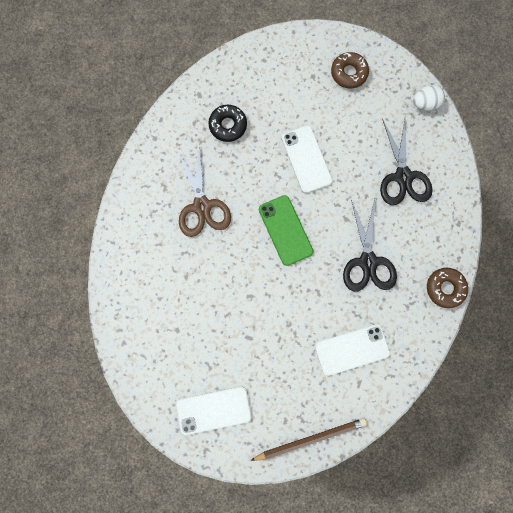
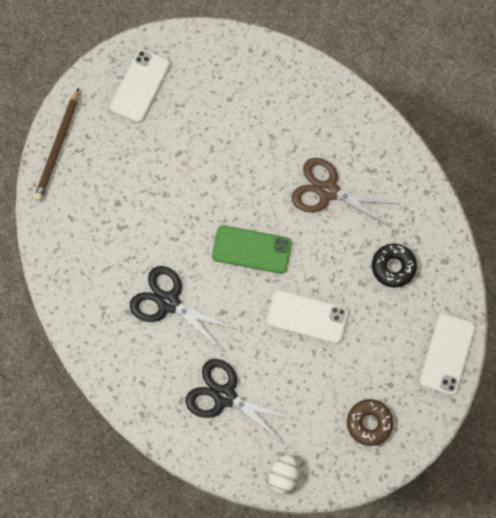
camera: 125 degrees right, 5 degrees down
white phone [315,324,390,376] -> white phone moved to [419,313,475,395]
brown donut [427,268,468,308] -> none

